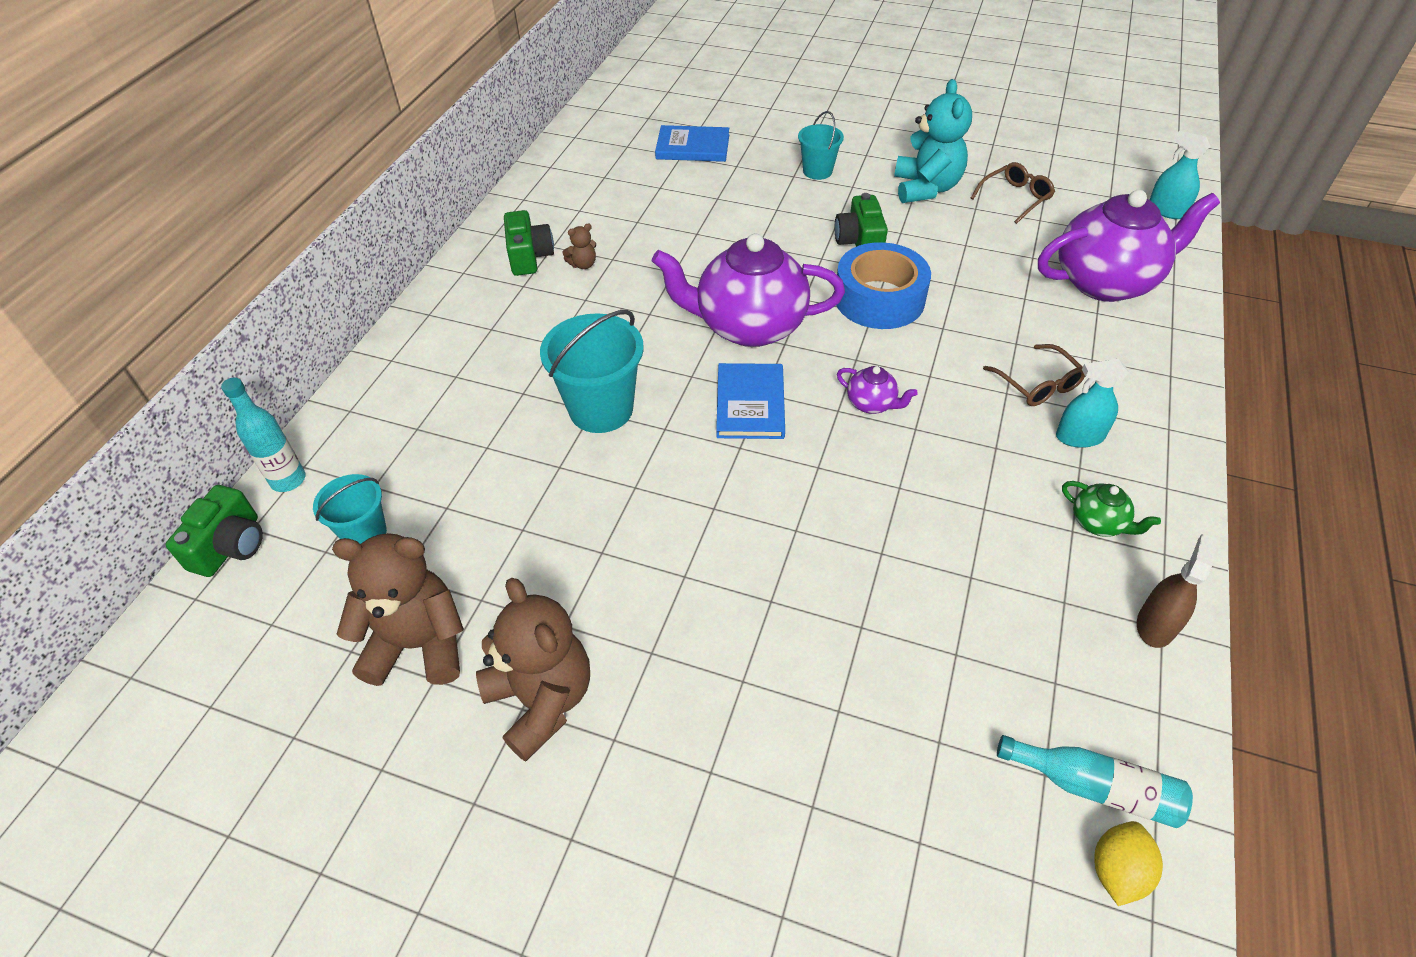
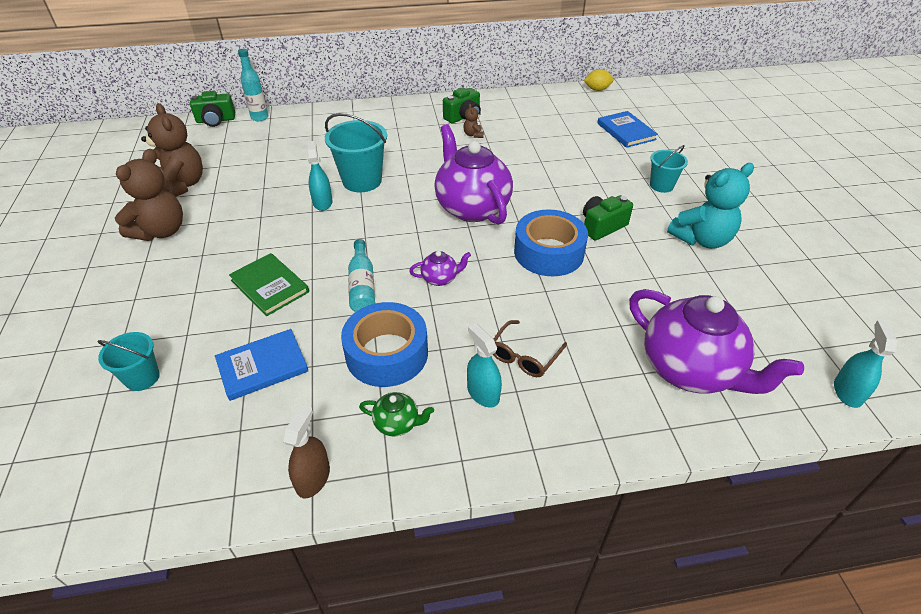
camera: 60 degrees right, 5 degrees down
turquoise bucket [313,474,387,544] -> turquoise bucket moved to [97,332,160,391]
brown teddy bear [562,223,596,269] -> brown teddy bear turned 45 degrees clockwise [463,104,484,138]
blue book [716,363,785,439] -> blue book moved to [215,329,309,401]
purple teapot [837,366,918,414] -> purple teapot turned 105 degrees counterclockwise [409,251,471,286]
brown glasses [971,162,1055,224] -> none
turquoise bottle [997,735,1193,828] -> turquoise bottle moved to [348,239,375,312]
green teapot [1062,481,1161,537] -> green teapot turned 90 degrees counterclockwise [359,392,434,437]
yellow lemon [1094,821,1163,906] -> yellow lemon moved to [584,69,613,91]
brown spray bottle [1137,534,1217,648] -> brown spray bottle turned 75 degrees counterclockwise [283,405,330,499]
none -> green book [229,253,309,316]
none -> turquoise spray bottle [308,141,333,211]
none -> blue tape [341,302,428,387]

